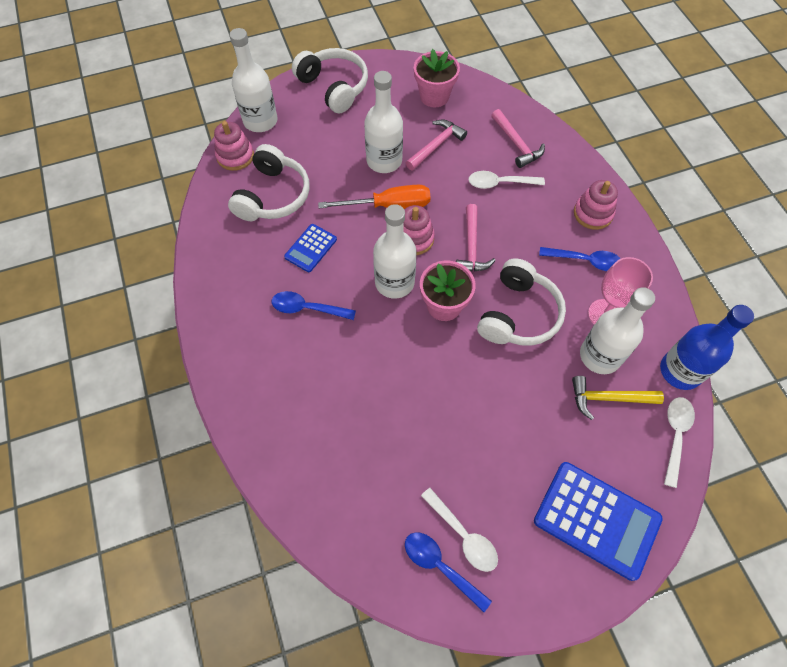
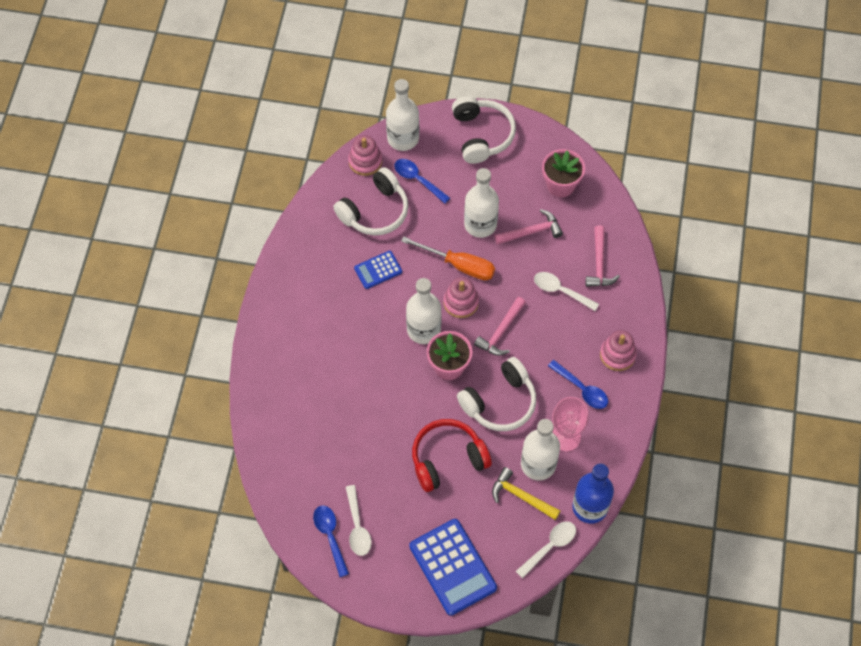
camera: 30 degrees right, 0 degrees up
blue spoon [272,291,356,320] -> blue spoon moved to [394,159,450,204]
none -> red headphones [412,419,492,492]

